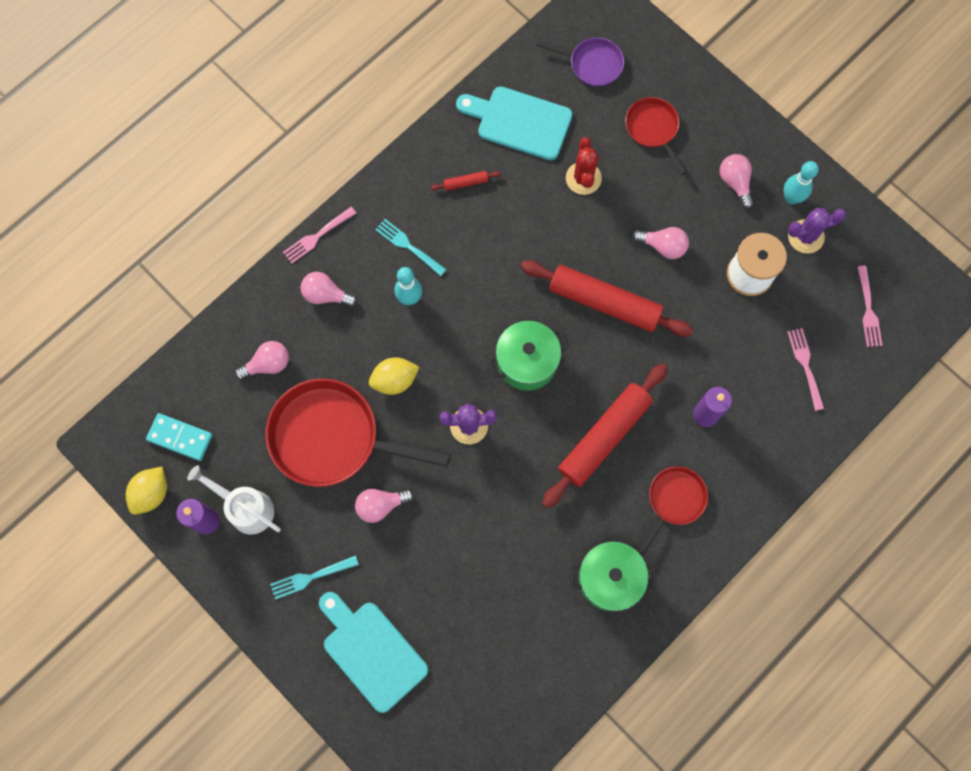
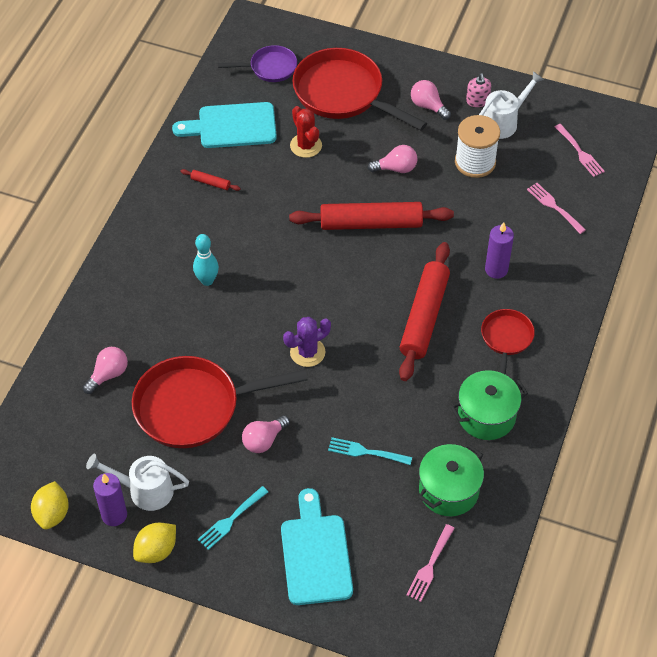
camera: 25 degrees left, 20 degrees down
turquoise domino [146,413,213,461] -> none
pink fork [283,207,356,264] -> pink fork moved to [406,524,455,602]
pink light bulb [301,272,357,307] -> none
turquoise cutting board [319,592,428,713] -> turquoise cutting board turned 60 degrees clockwise [281,488,353,605]
yellow lemon [369,358,419,395] -> yellow lemon moved to [133,522,176,563]
turquoise fork [375,219,447,276] -> turquoise fork moved to [328,437,412,465]
red rolling pin [431,171,501,191] -> red rolling pin turned 60 degrees clockwise [180,169,241,191]
green pot [487,321,569,391] -> green pot moved to [418,444,484,516]
red pan [625,97,687,175] -> red pan [292,48,427,131], size x1.89
turquoise bowling pin [784,161,819,204] -> pink soap dispenser [466,73,491,107]
purple cactus [788,208,846,254] -> white watering can [479,71,544,139]

